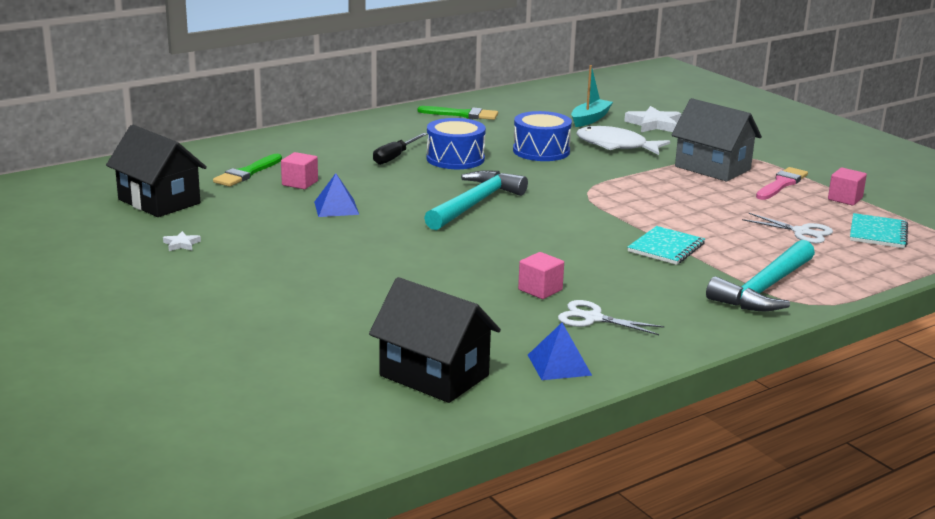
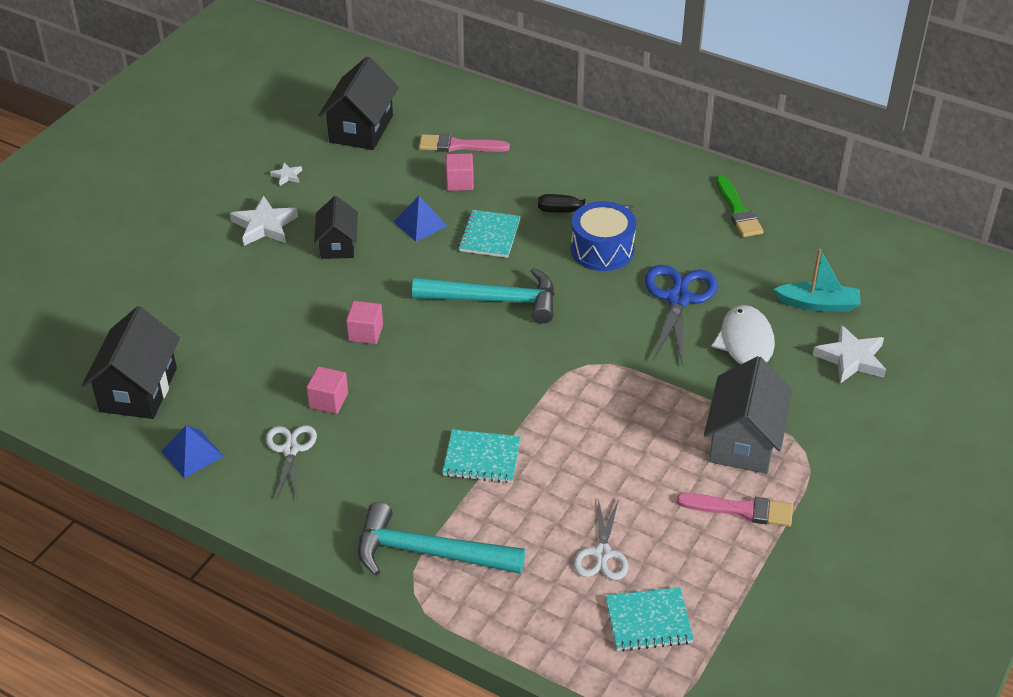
camera: 65 degrees right, 20 degrees up
green brush [213,154,282,187] -> pink brush [419,134,510,152]
blue drum [513,111,572,161] -> blue scissors [645,265,718,363]
pink cube [828,168,867,205] -> pink cube moved to [346,301,383,344]
none -> white star [230,196,298,246]
none -> black house [314,196,358,259]
none -> turquoise notebook [458,210,521,258]

